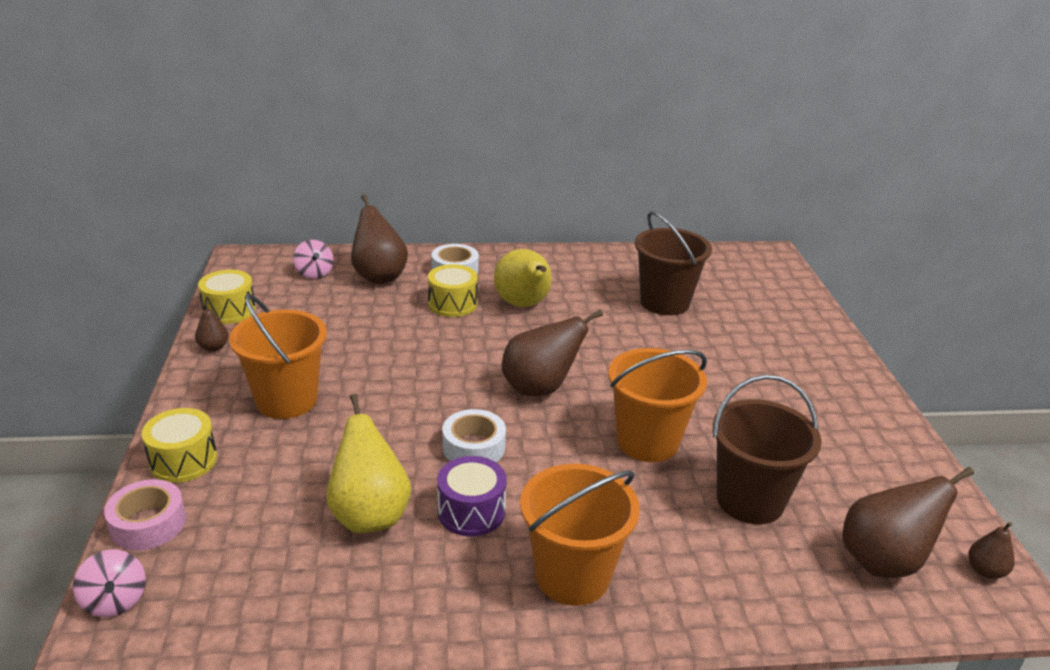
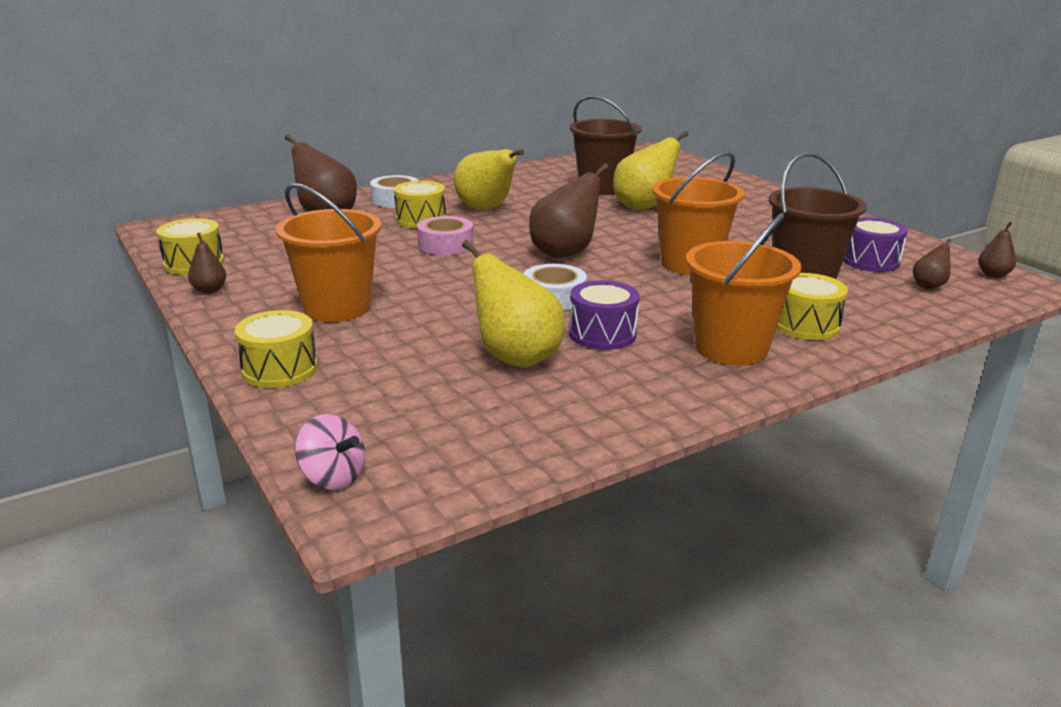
camera: 25 degrees left, 5 degrees down
pink tape [104,479,186,550] -> pink tape moved to [417,216,473,255]
pink spinning top [293,240,334,279] -> none
brown pear [842,467,974,578] -> brown pear [913,238,951,289], size x0.49
none -> yellow pear [613,131,689,210]
none -> yellow drum [776,273,848,340]
none -> purple drum [843,217,908,272]

